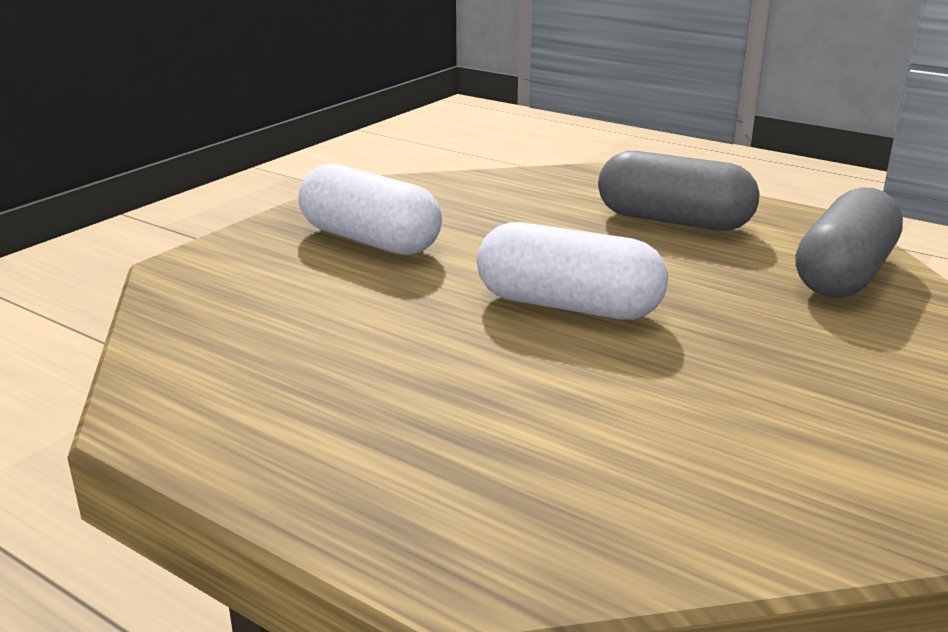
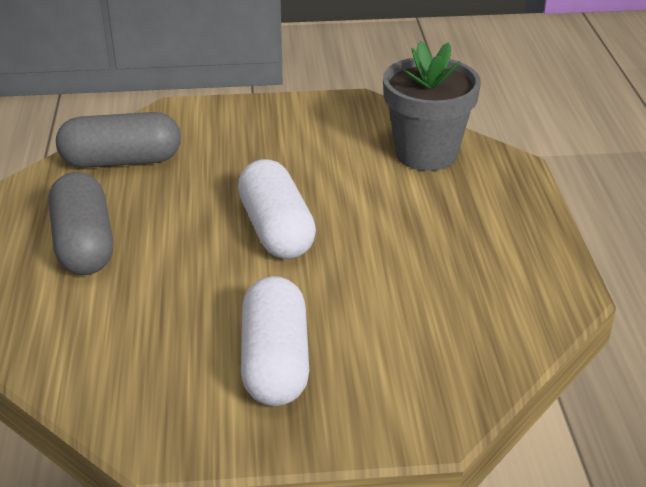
camera: 130 degrees left, 10 degrees up
none -> grey flower pot [383,41,481,171]

